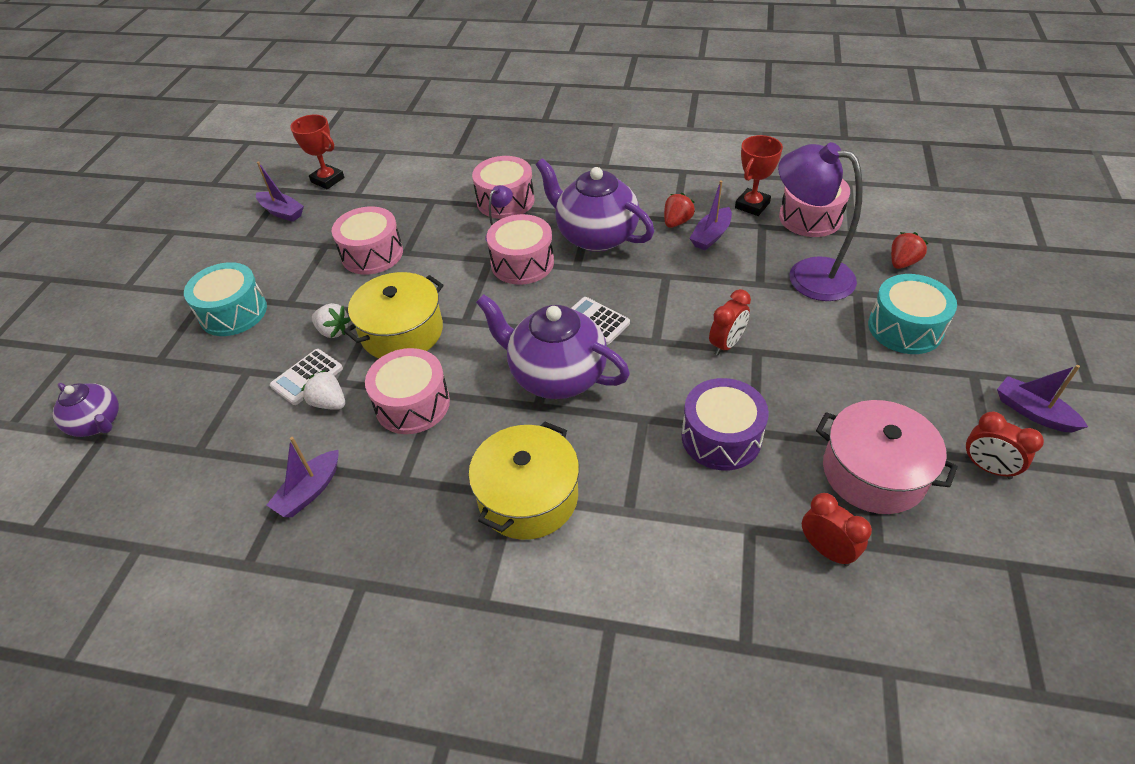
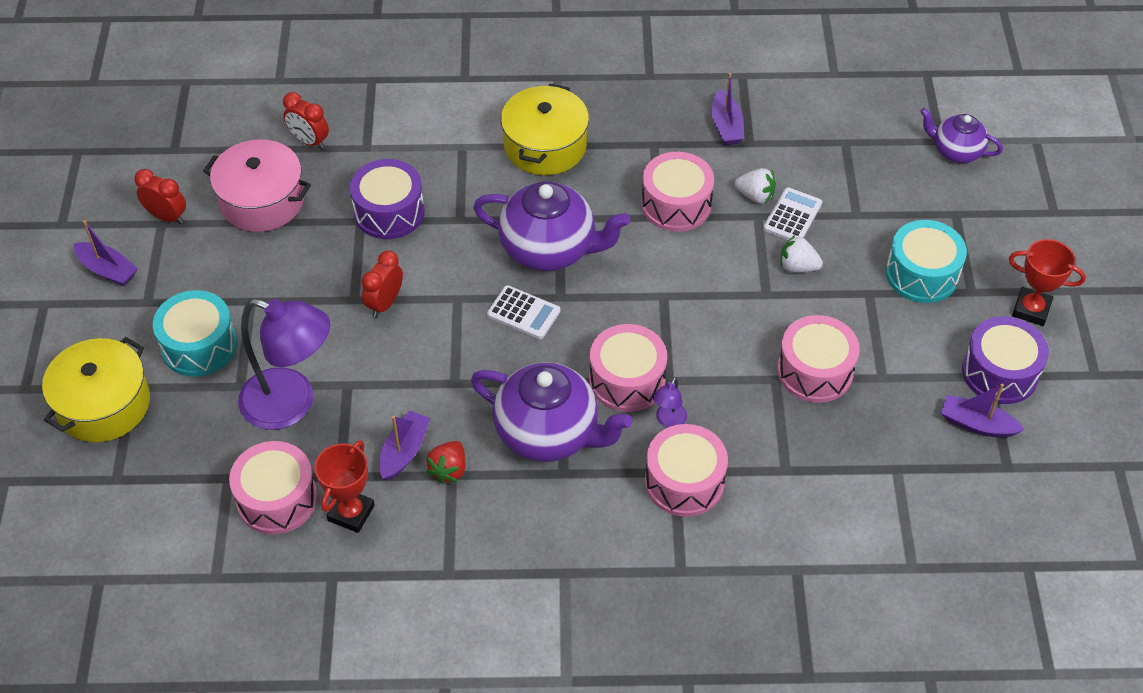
camera: 165 degrees right, 5 degrees up
purple boat [267,437,339,517] -> purple boat turned 150 degrees clockwise [711,73,744,145]
red trophy [290,115,344,189] -> red trophy moved to [1009,239,1086,326]
yellow pot [344,272,444,358] -> yellow pot moved to [42,337,150,442]
red strawberry [891,232,928,269] -> none
none -> purple drum [962,316,1049,404]

